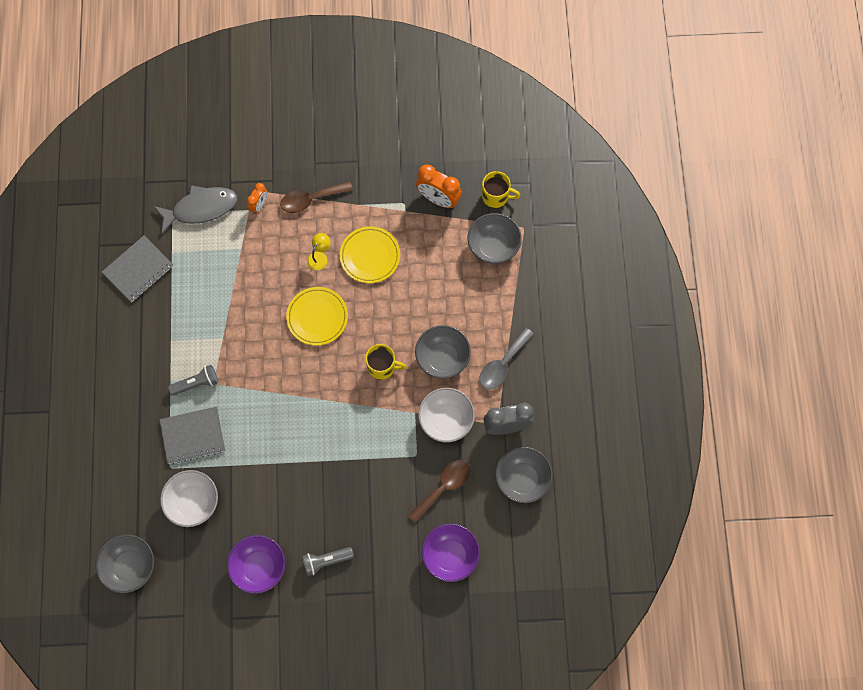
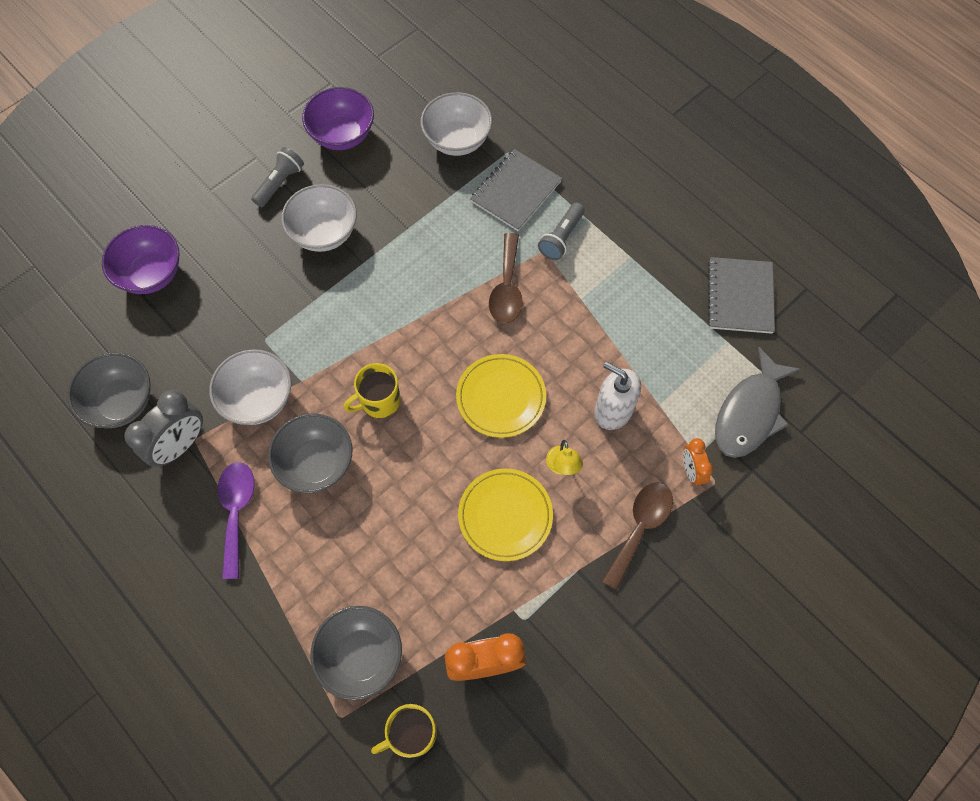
camera: 140 degrees right, 5 degrees down
grey bowl [96,534,154,593] -> none
brown spoon [407,460,470,523] -> brown spoon moved to [489,233,523,324]
grey spoon [479,328,534,389] -> purple spoon [218,462,255,579]
none -> white bowl [281,184,357,252]
none -> white soap dispenser [594,362,641,430]

